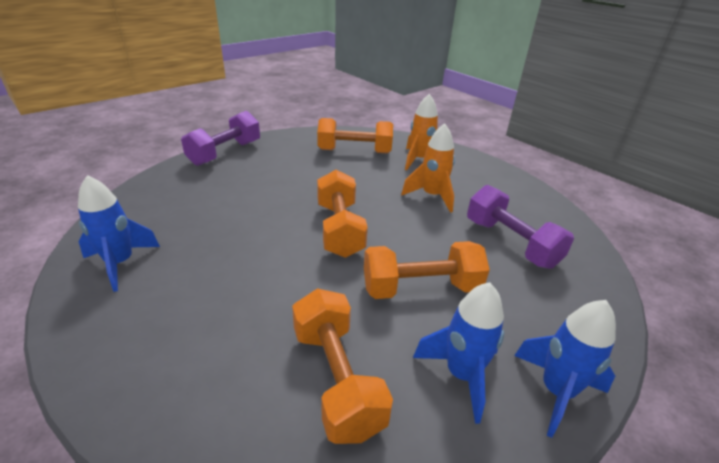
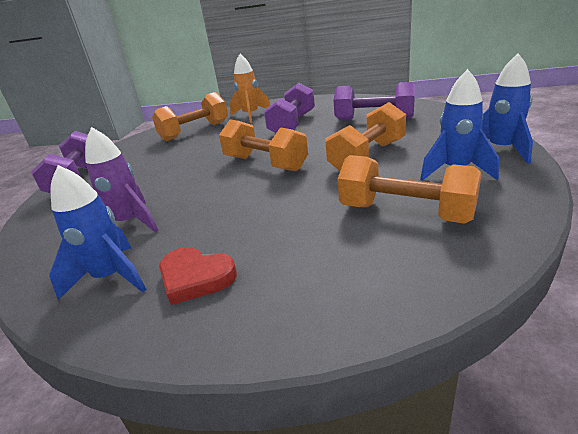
camera: 35 degrees left, 5 degrees down
orange rocket [401,123,455,213] -> purple dumbbell [264,83,315,133]
none -> purple rocket [85,127,159,233]
none -> red heart [159,247,237,305]

